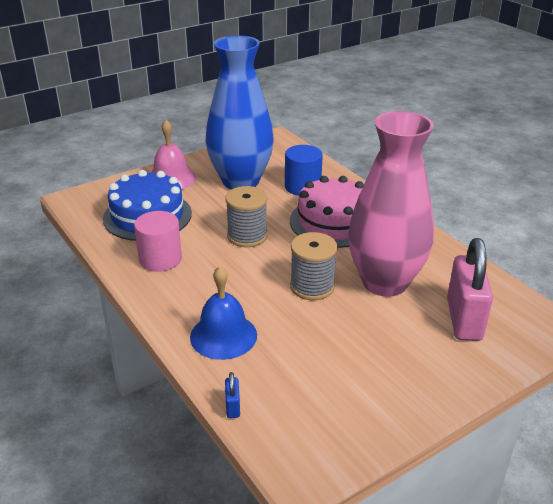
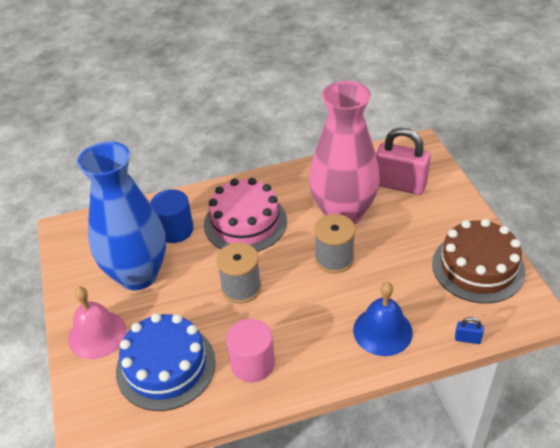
camera: 70 degrees left, 10 degrees up
none -> brown cake [432,219,525,303]

